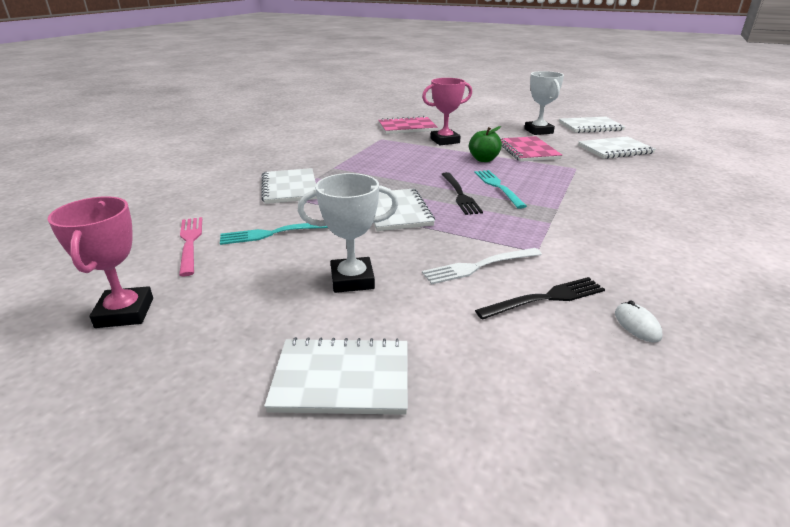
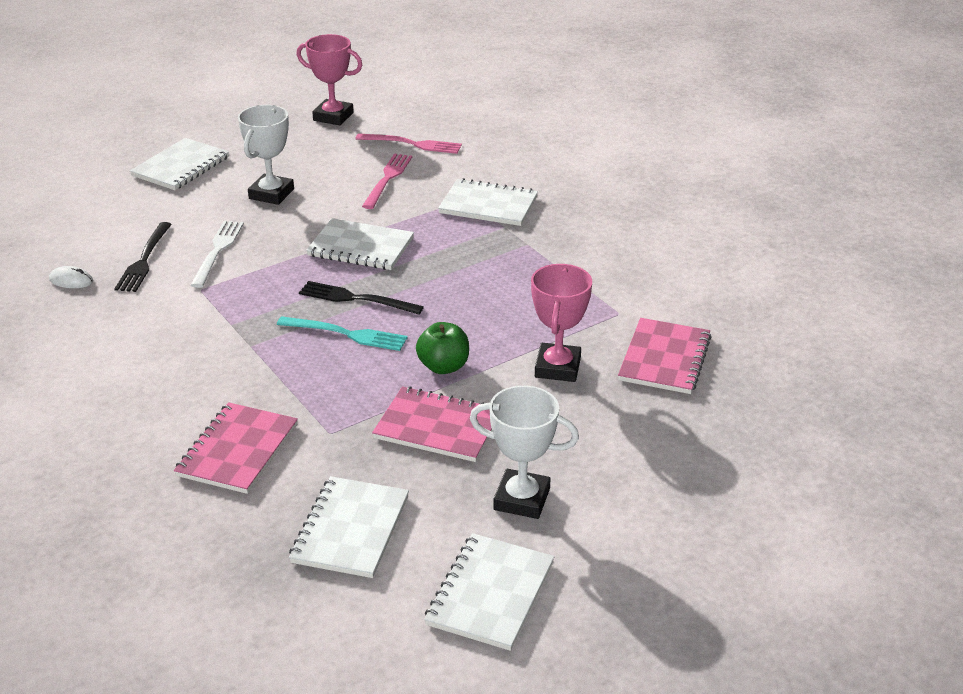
camera: 120 degrees right, 5 degrees up
turquoise fork [220,223,328,245] -> pink fork [362,153,412,209]
none -> pink notebook [174,402,298,494]

